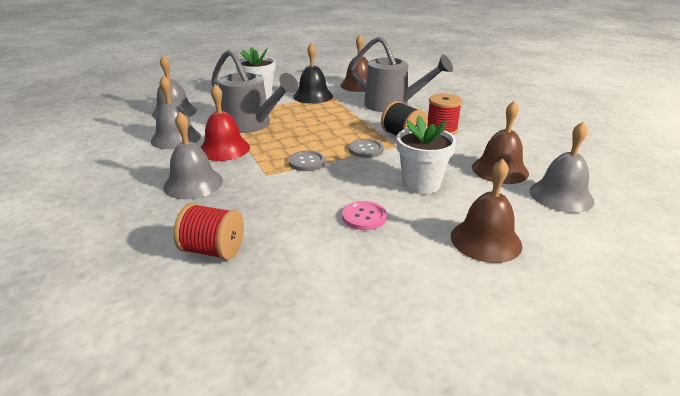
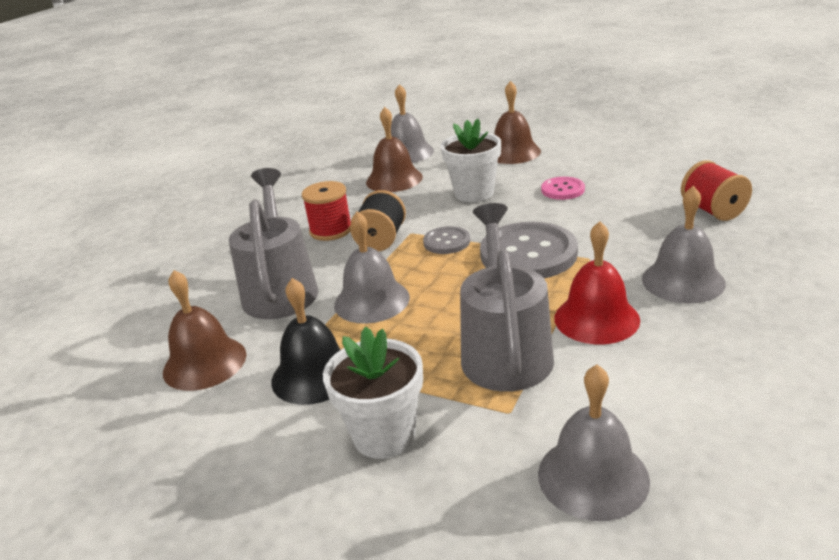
camera: 125 degrees left, 0 degrees up
grey bell [151,75,201,149] -> grey bell moved to [334,211,410,324]
grey button [289,151,325,171] -> grey button [480,222,578,278], size x1.95

